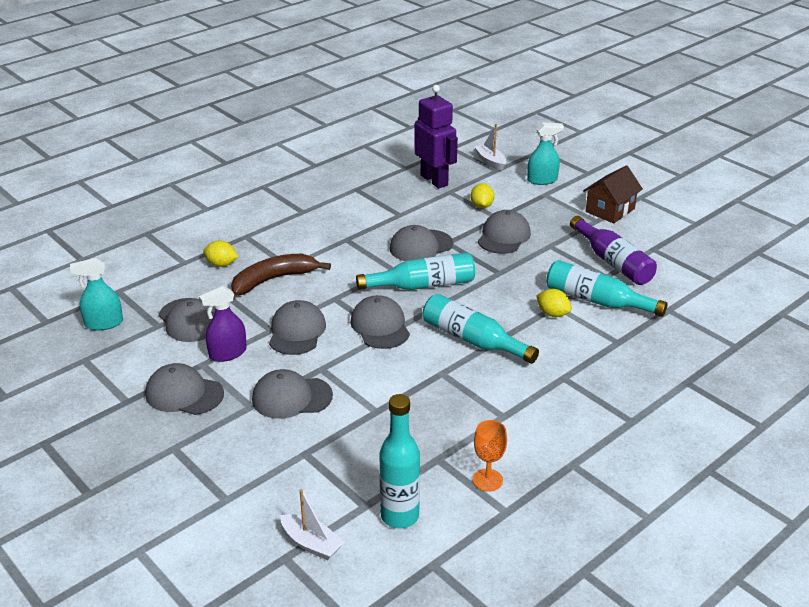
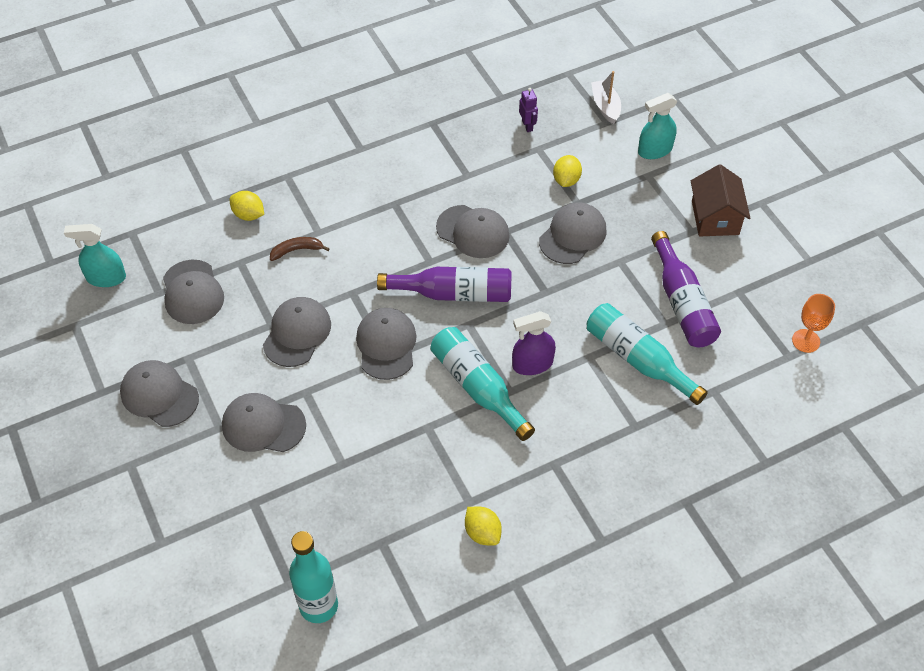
camera: 15 degrees right, 20 degrees up
purple spray bottle [199,286,247,362] -> purple spray bottle moved to [512,311,556,375]
brown banana [231,254,331,296] -> brown banana [270,237,330,261], size x0.52
white boat [280,489,344,560] -> none
turquoise bottle [356,252,475,290] -> purple bottle [377,267,512,302]
grey cap [389,225,453,261] -> grey cap turned 135 degrees counterclockwise [436,205,510,258]
purple robot [414,85,458,188] -> purple robot [519,88,538,132], size x0.43
orange goblet [473,420,507,491] -> orange goblet moved to [792,294,835,353]
turquoise spray bottle [527,123,564,185] -> turquoise spray bottle turned 150 degrees clockwise [638,93,677,159]
yellow lemon [536,289,572,317] -> yellow lemon moved to [465,507,502,545]
brown house [583,165,643,224] -> brown house turned 60 degrees counterclockwise [691,164,751,237]

